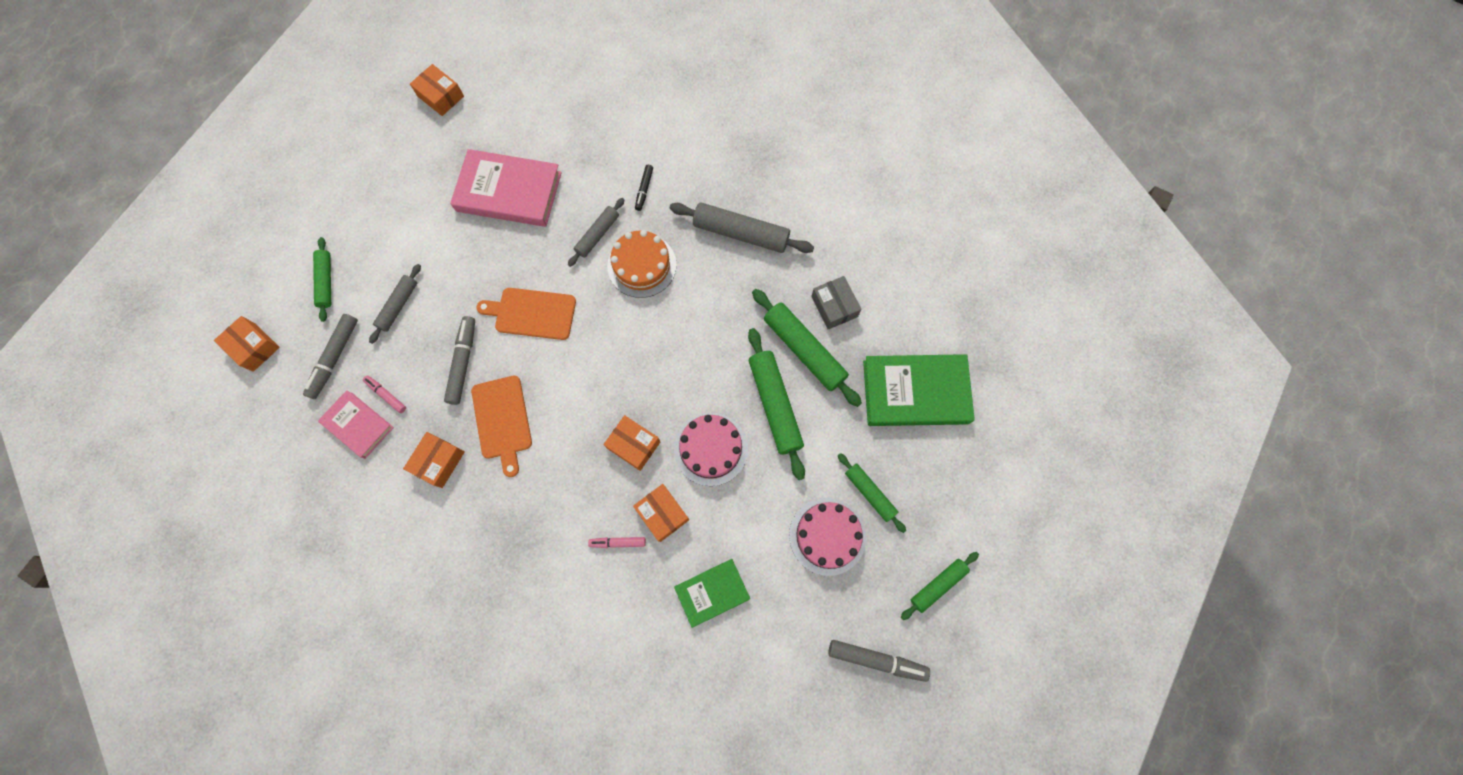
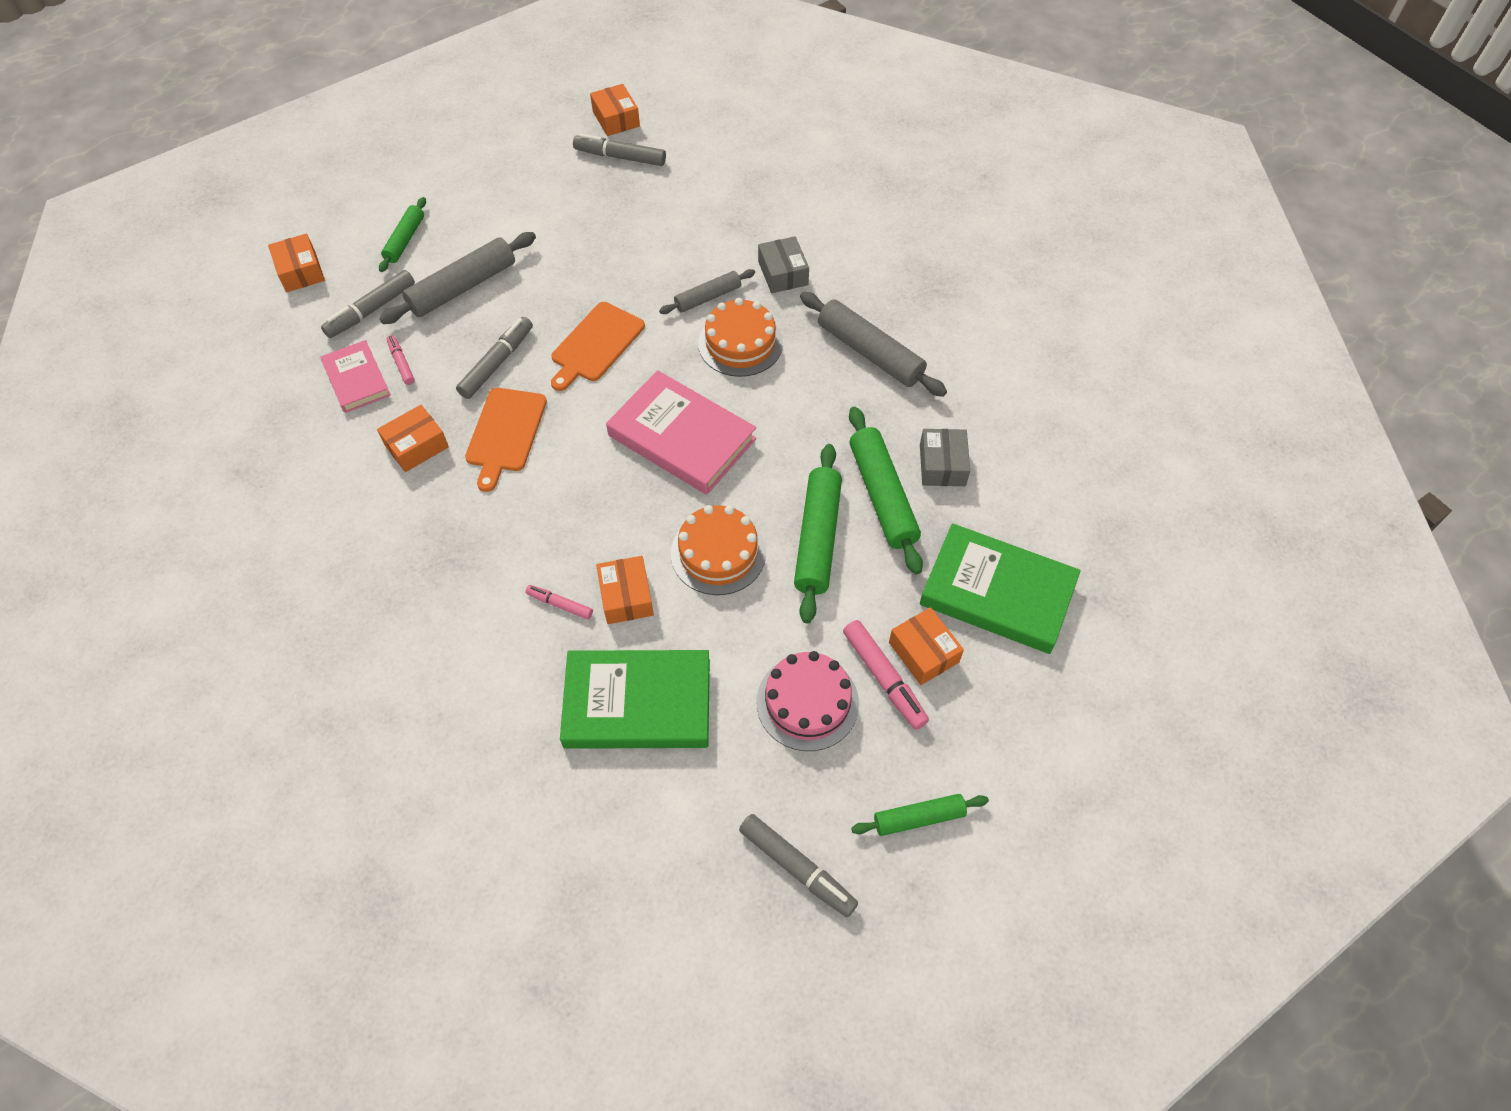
camera: 25 degrees right, 15 degrees down
grey rolling pin [369,264,421,344] -> grey rolling pin [379,232,536,324], size x1.67
pink book [450,149,562,227] -> pink book moved to [606,370,756,495]
orange cutting board [477,288,576,340] -> orange cutting board turned 90 degrees counterclockwise [551,302,645,391]
orange box [603,415,660,471] -> orange box moved to [889,607,964,685]
black marker [635,165,653,211] -> grey box [758,236,809,293]
pink cake [674,413,748,486] -> orange cake [671,505,766,595]
green book [674,559,750,628] -> green book [560,650,710,749], size x1.70
green rolling pin [838,453,906,533] -> pink marker [843,620,929,730]
none -> grey marker [573,133,666,166]

